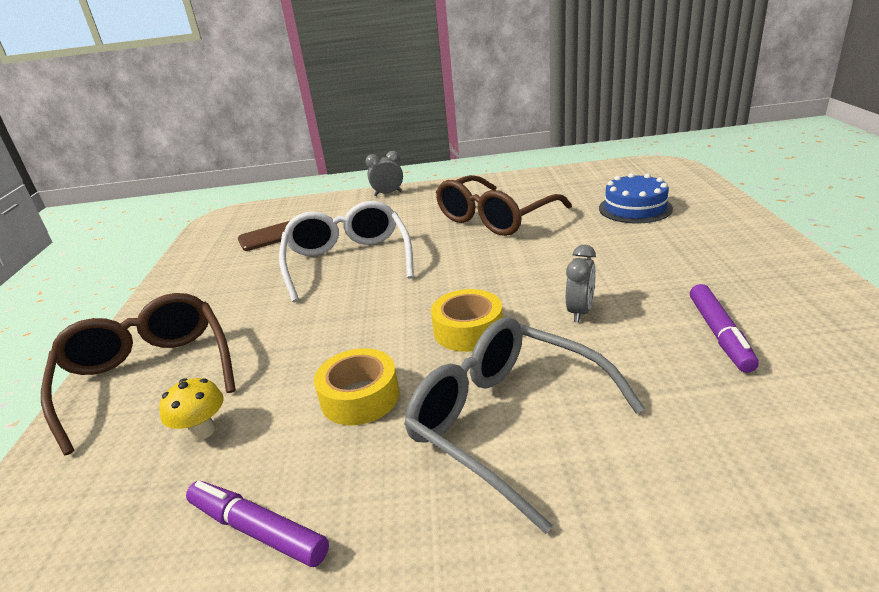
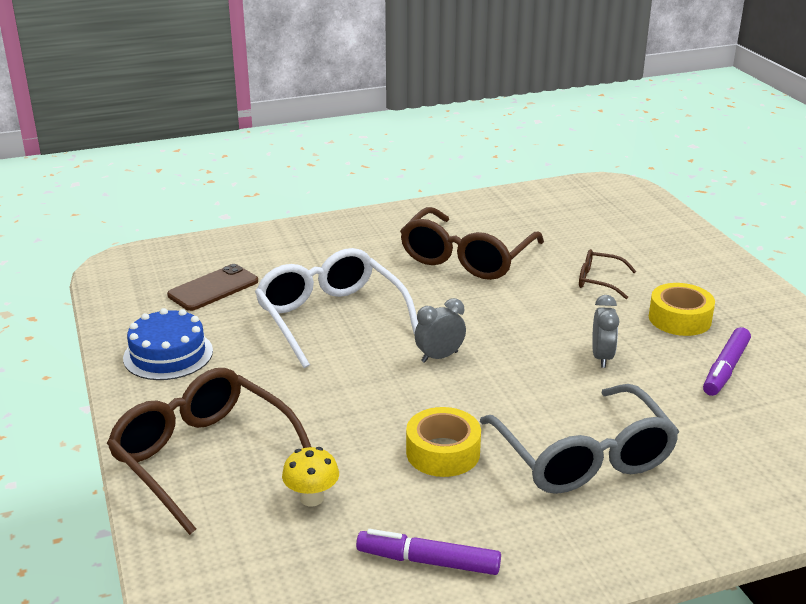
camera: 20 degrees left, 0 degrees up
grey clock [365,151,403,196] -> grey clock moved to [415,298,466,363]
grey glasses [404,317,645,534] -> grey glasses turned 135 degrees counterclockwise [480,384,679,494]
yellow tape [431,289,503,352] -> yellow tape moved to [649,283,715,336]
blue cake [599,173,673,223] -> blue cake moved to [123,308,213,380]
purple marker [690,284,759,373] -> purple marker turned 45 degrees clockwise [703,327,751,396]
none -> brown glasses [579,249,637,299]

